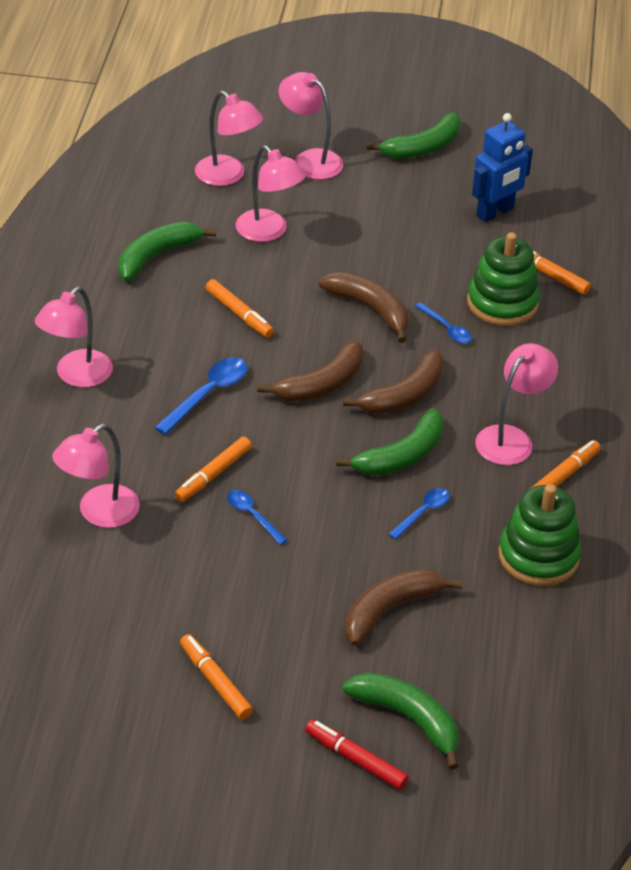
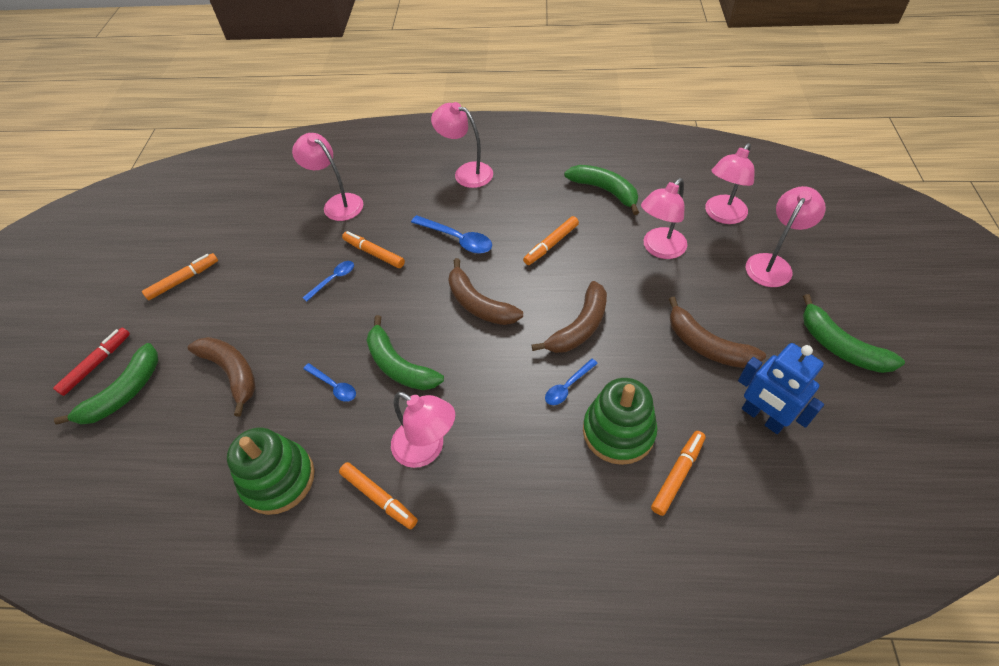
camera: 90 degrees right, 10 degrees up
brown banana [343,348,444,414] -> brown banana moved to [669,297,766,368]

